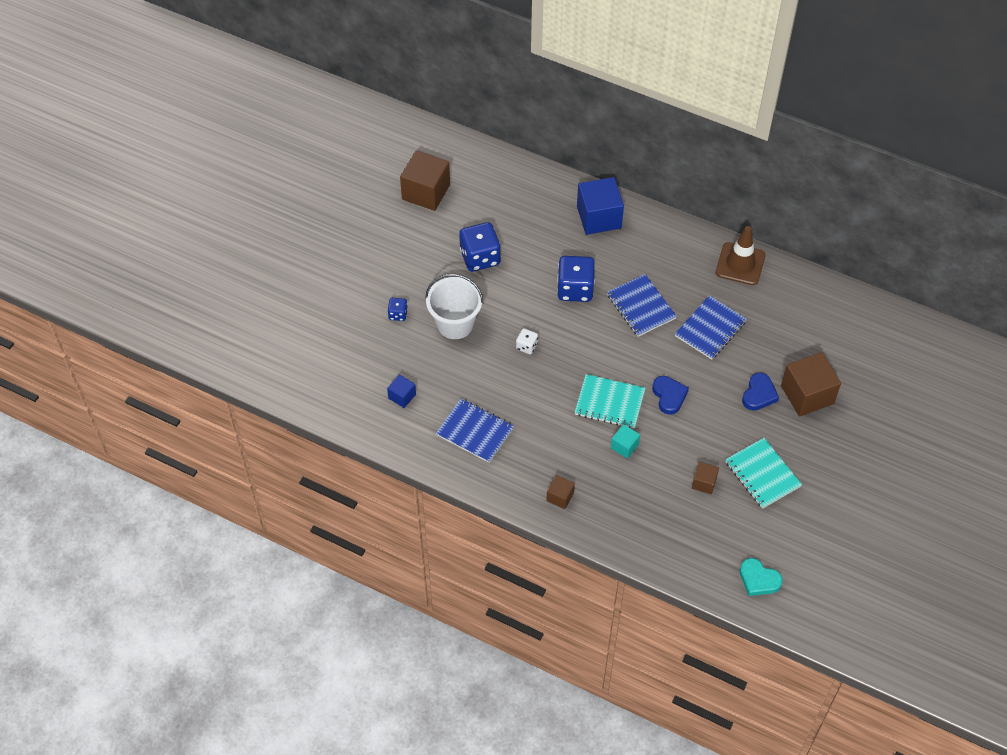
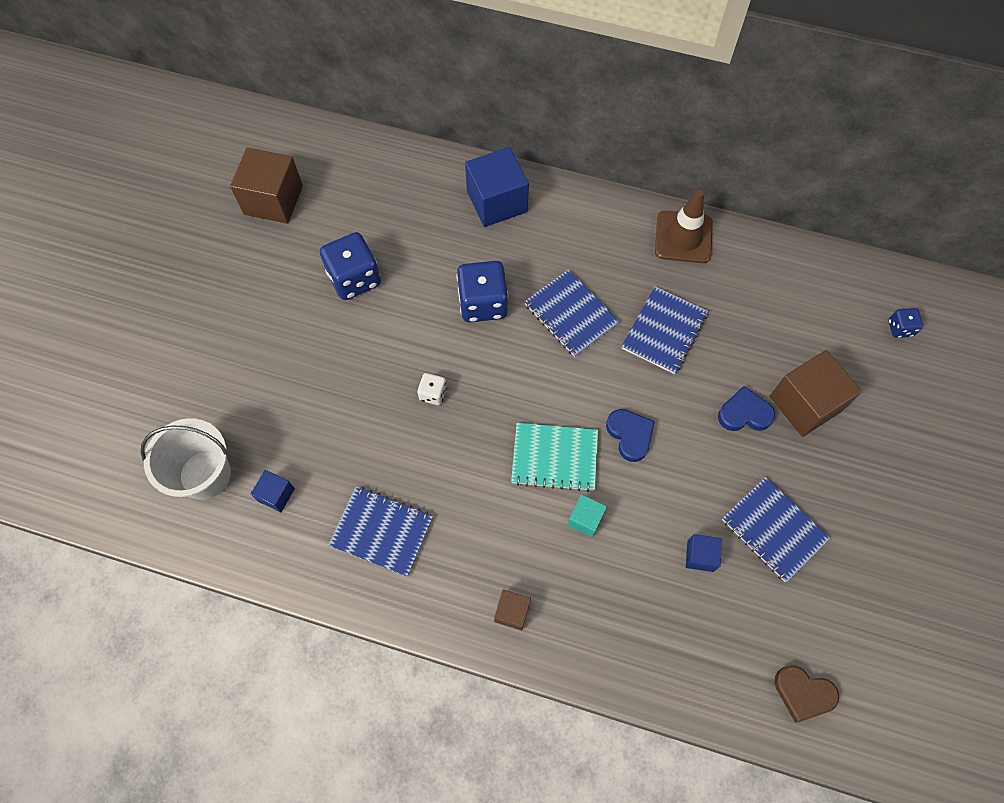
camera: 10 degrees left, 10 degrees up
blue dice [388,298,408,321] -> blue dice moved to [888,308,923,338]
white bucket [425,274,483,339] -> white bucket moved to [140,418,231,500]
brown cube [692,462,719,494] -> blue cube [686,534,722,572]
turquoise notebook [725,438,802,509] -> blue notebook [722,477,830,582]
turquoise heart [740,558,783,596] -> brown heart [774,665,839,723]
blue heart [742,373,779,411] -> blue heart turned 105 degrees counterclockwise [718,386,775,431]

